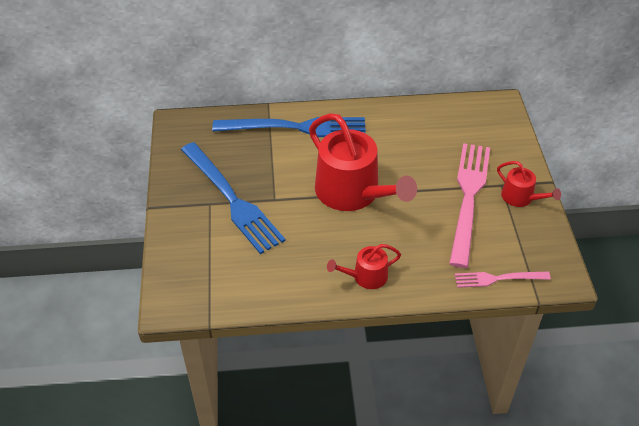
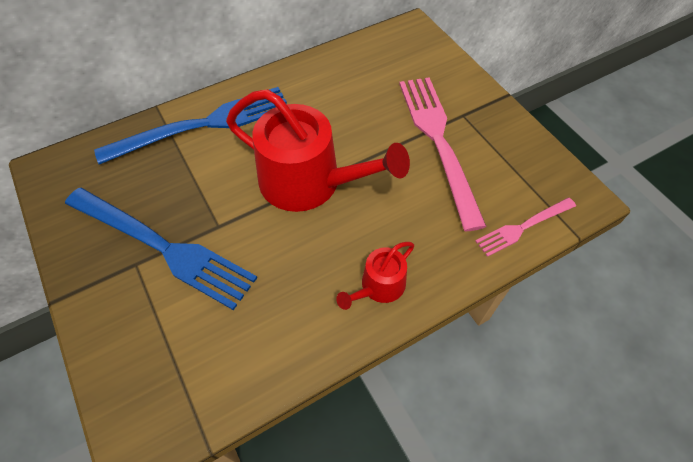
camera: 25 degrees left, 10 degrees up
red watering can [497,161,561,207] -> none

